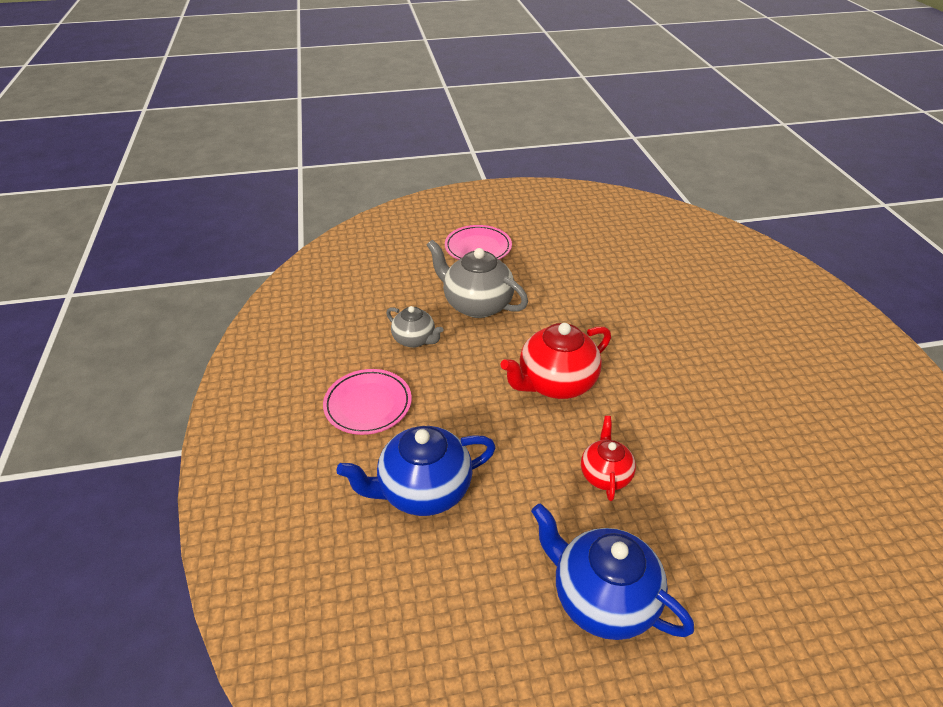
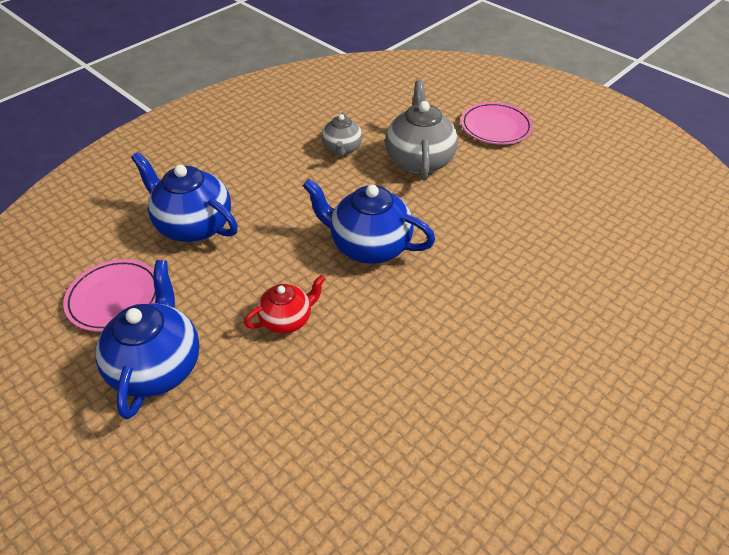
camera: 55 degrees right, 5 degrees up
pink plate [323,369,412,435] -> pink plate moved to [63,259,155,332]
red teapot [500,323,611,399] -> blue teapot [303,179,435,264]

